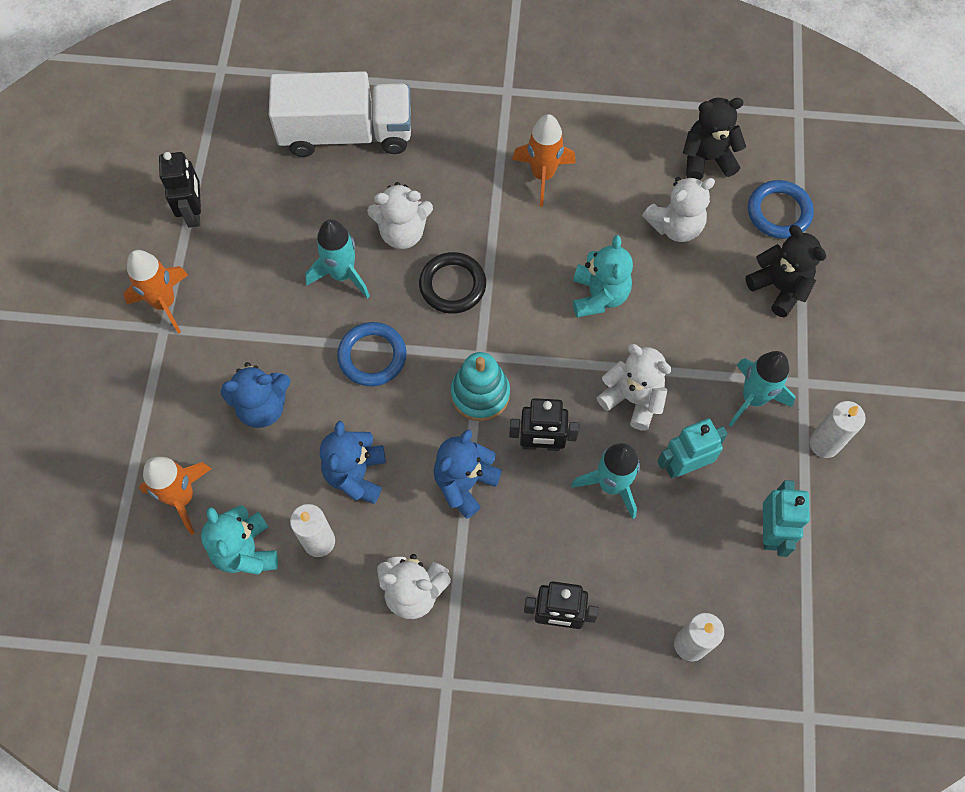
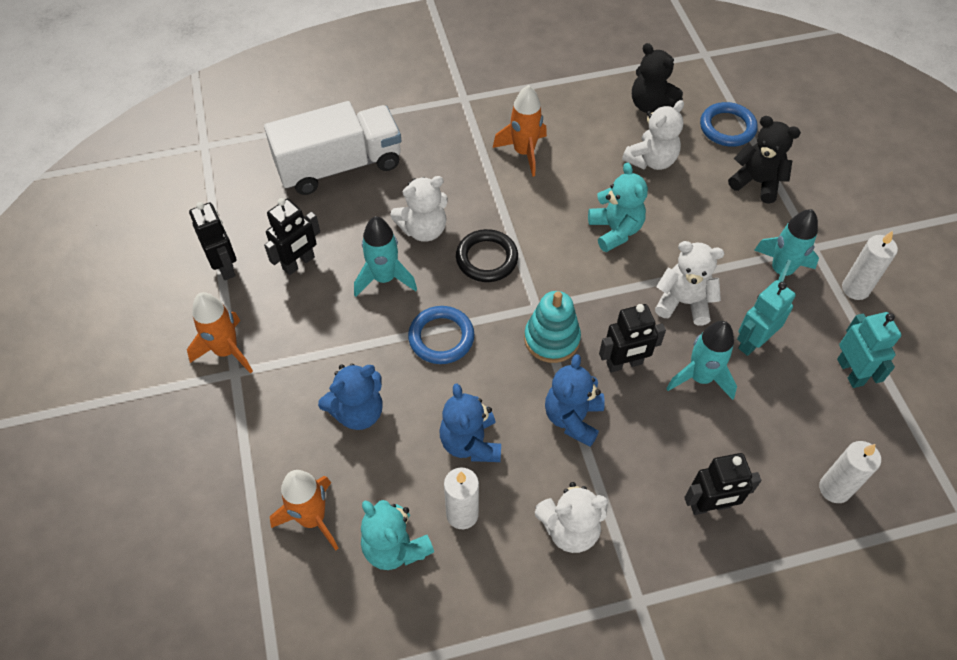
camera: 20 degrees left, 10 degrees down
black teddy bear [683,98,746,180] -> black teddy bear turned 105 degrees counterclockwise [632,43,683,113]
none -> black robot [264,198,320,275]

